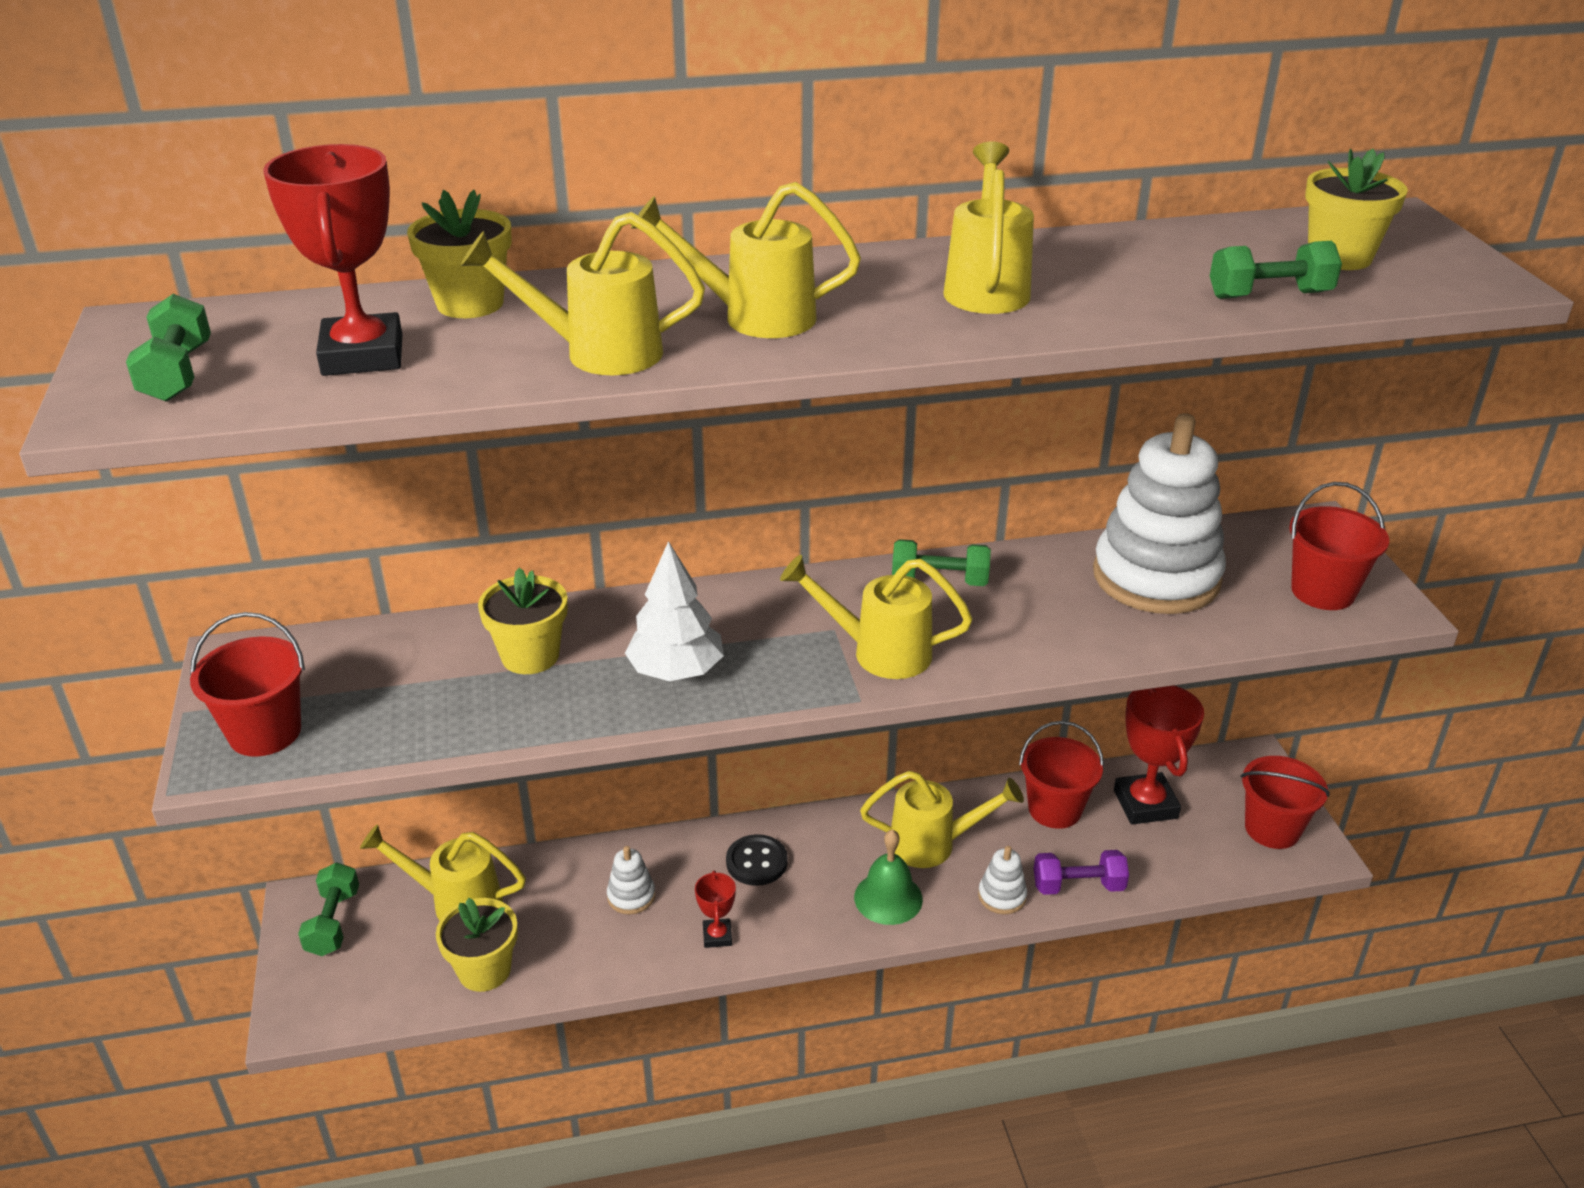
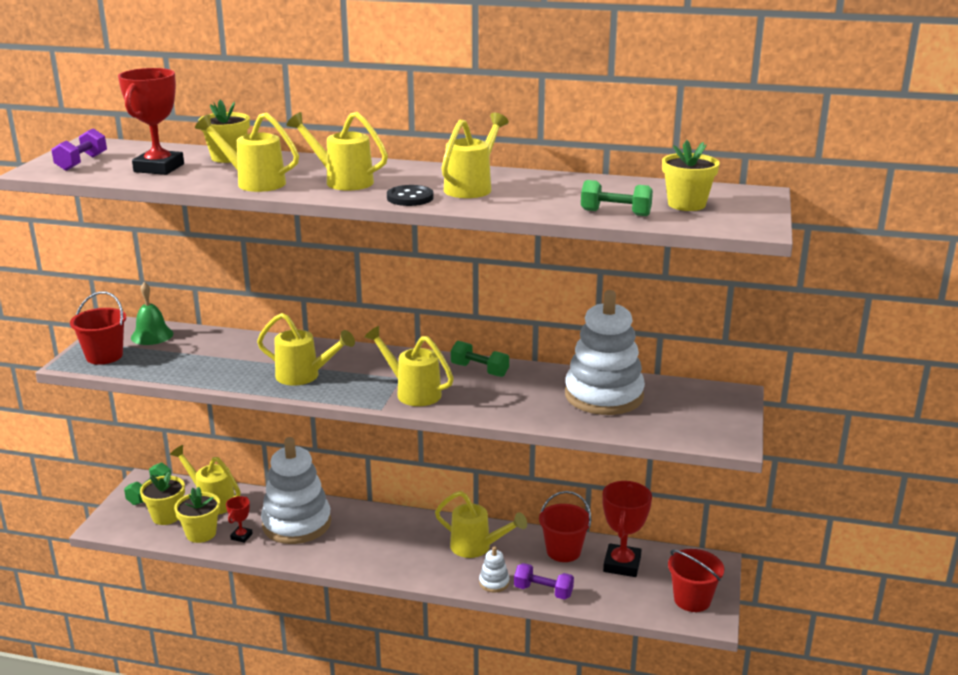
camera: 25 degrees right, 10 degrees down
green dumbbell [126,294,211,402] -> purple dumbbell [51,128,107,171]
yellow flower pot [478,568,568,674] -> yellow flower pot moved to [140,472,185,525]
white stacking toy [607,846,655,914] -> white stacking toy [261,437,331,544], size x2.45
white tree [625,541,724,681] -> yellow watering can [257,313,355,386]
red trophy [695,871,736,948] -> red trophy moved to [226,496,253,543]
black button [726,834,788,886] -> black button moved to [387,185,434,206]
green bell [854,829,923,925] -> green bell moved to [131,282,173,345]
red bucket [1289,482,1389,610] -> none

